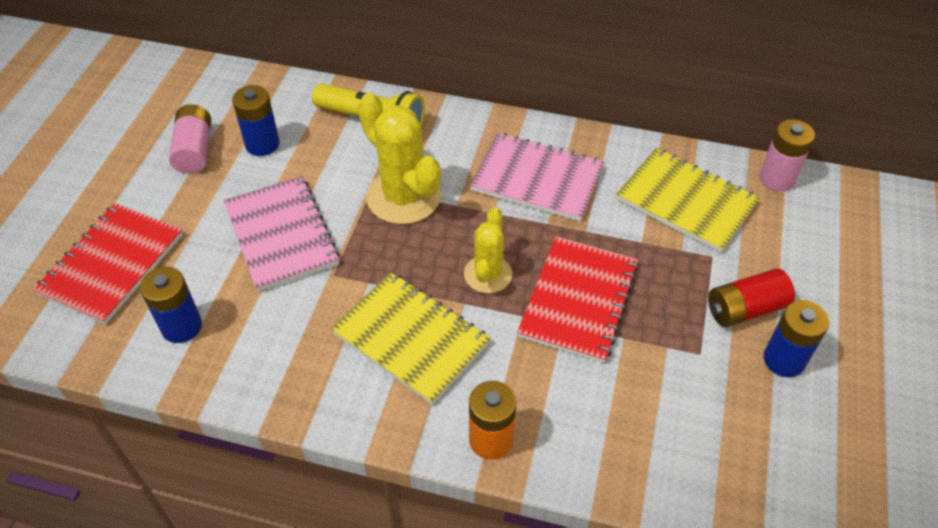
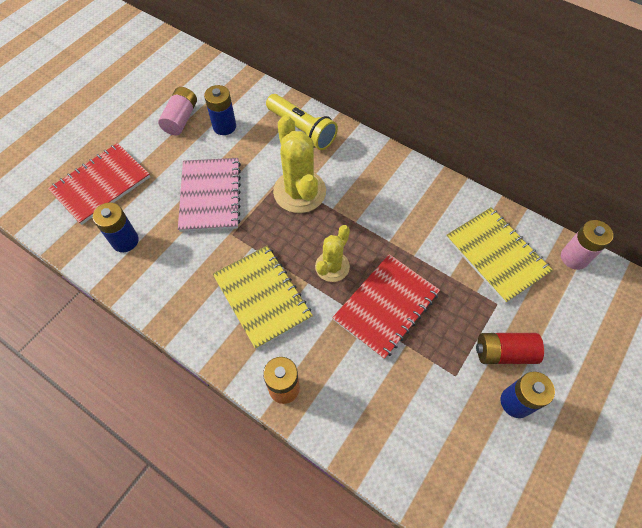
camera: 20 degrees right, 10 degrees up
pink notebook [470,133,604,221] -> none

